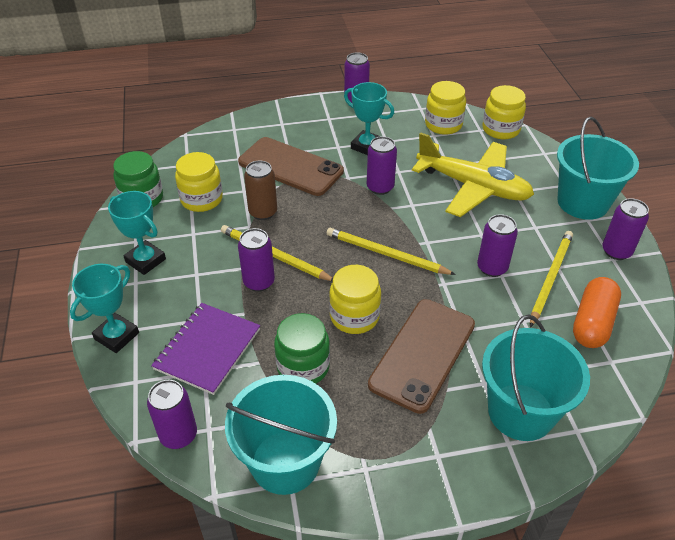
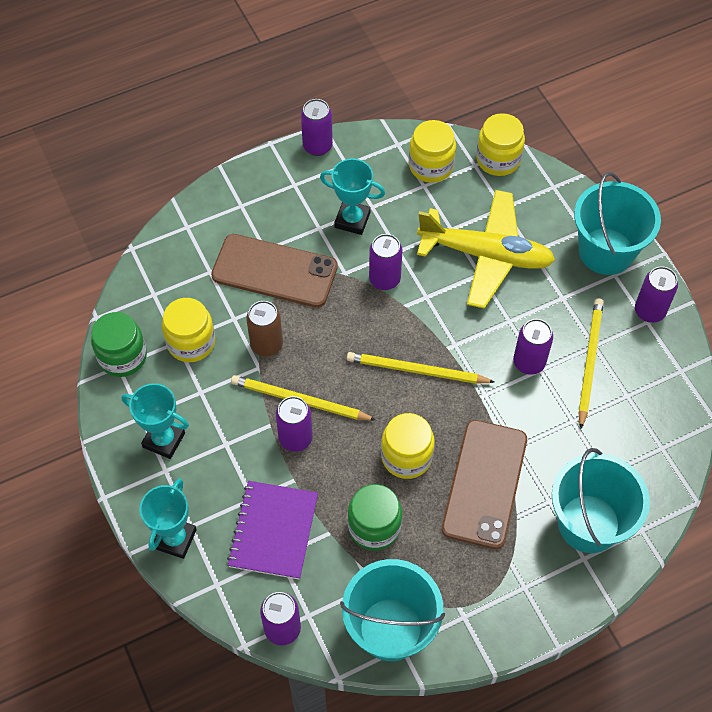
camera: 15 degrees left, 15 degrees up
orange capsule [573,277,621,348] -> none

